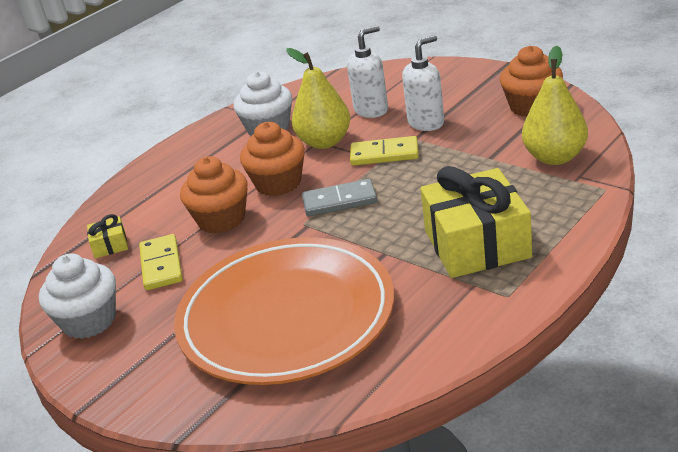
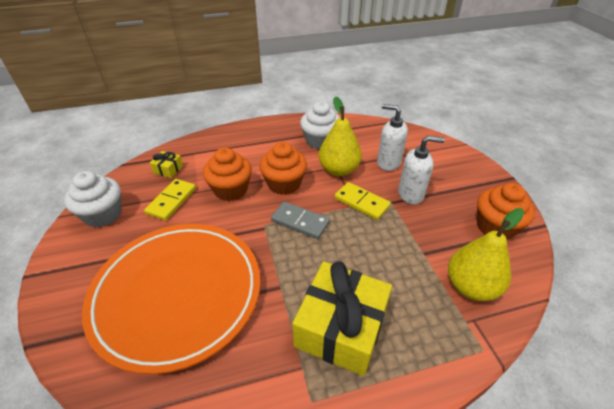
camera: 30 degrees right, 10 degrees up
white soap dispenser [347,25,388,118] -> white soap dispenser turned 150 degrees counterclockwise [377,104,408,171]

